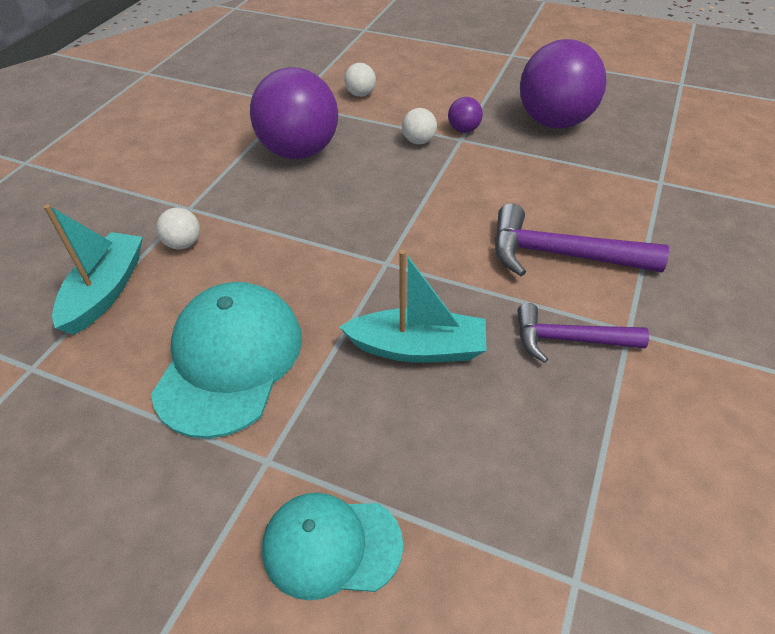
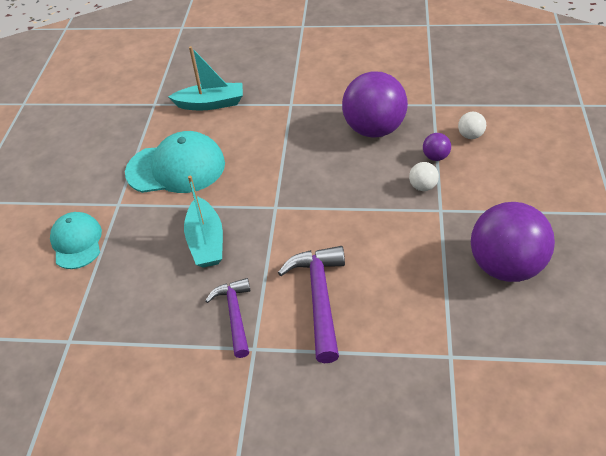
camera: 75 degrees right, 0 degrees up
white ball [156,207,200,249] -> none
purple ball [448,97,483,133] -> purple ball moved to [423,133,451,161]

